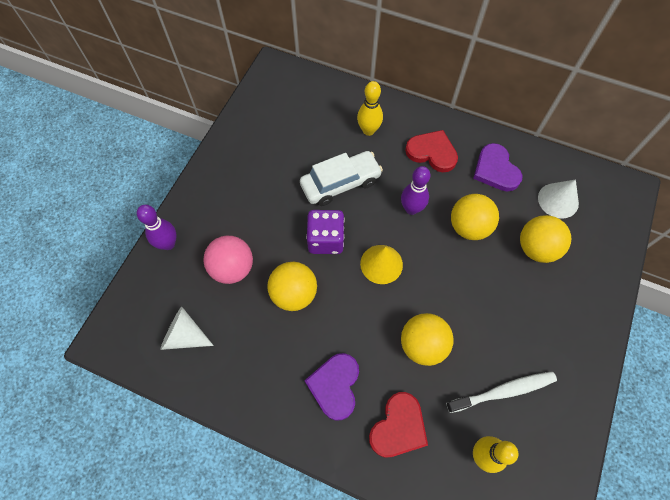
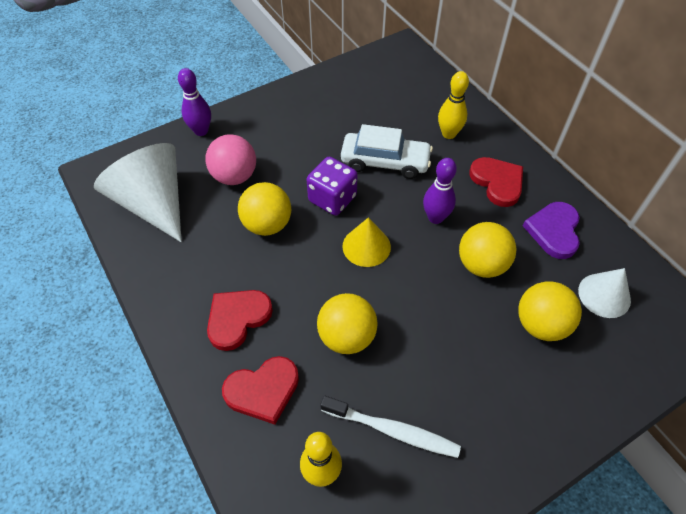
camera: 35 degrees right, 10 degrees down
white cone [160,307,214,350] -> white cone [94,143,182,242], size x1.84
purple heart [304,353,359,421] -> red heart [207,290,273,351]

